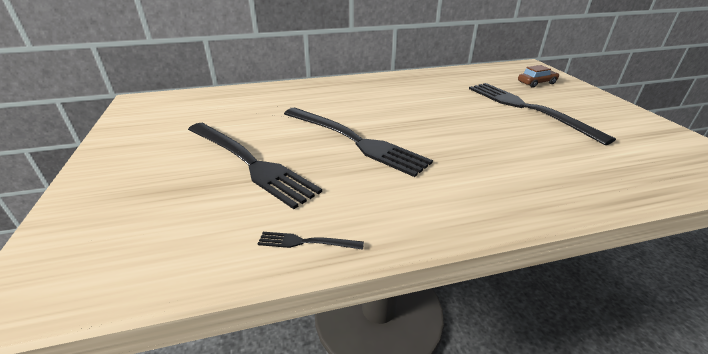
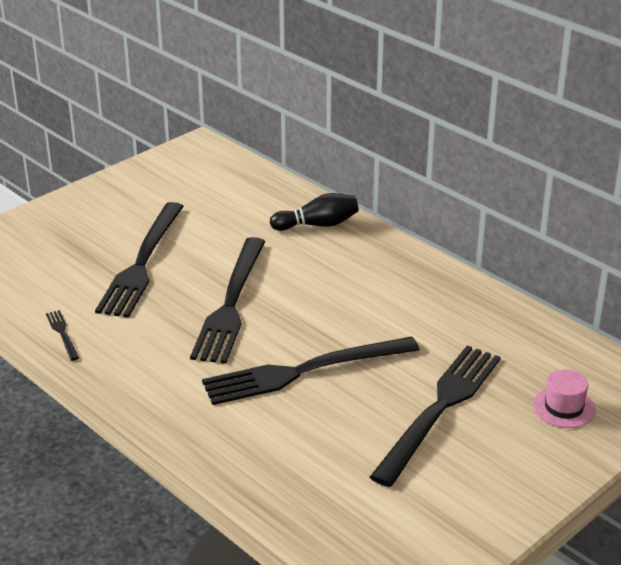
camera: 60 degrees right, 0 degrees up
brown car [518,65,559,88] -> pink hat [533,369,595,428]
none -> black fork [202,336,420,405]
none -> black bowling pin [270,193,359,231]

